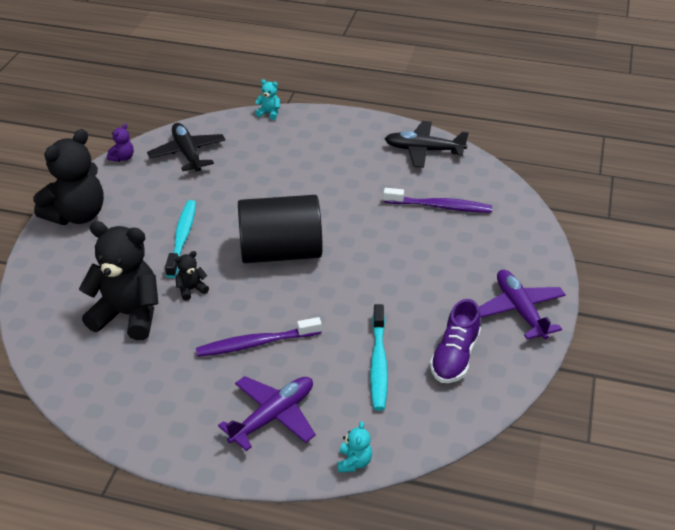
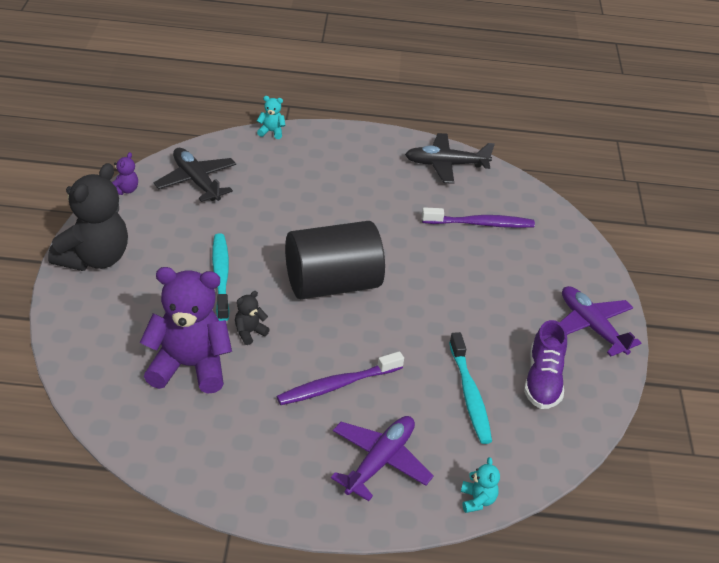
camera: 15 degrees left, 0 degrees up
black teddy bear [79,221,159,340] -> purple teddy bear [140,267,232,394]

